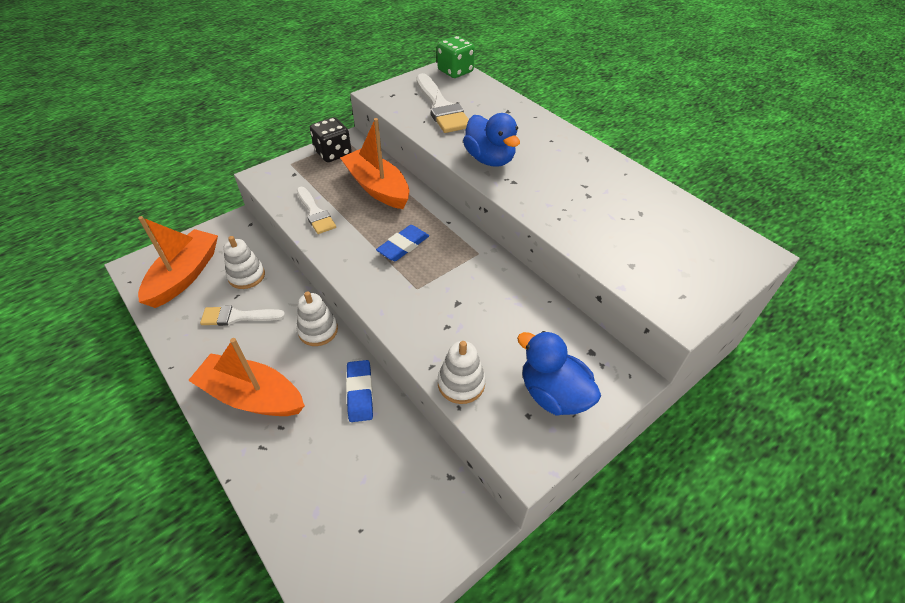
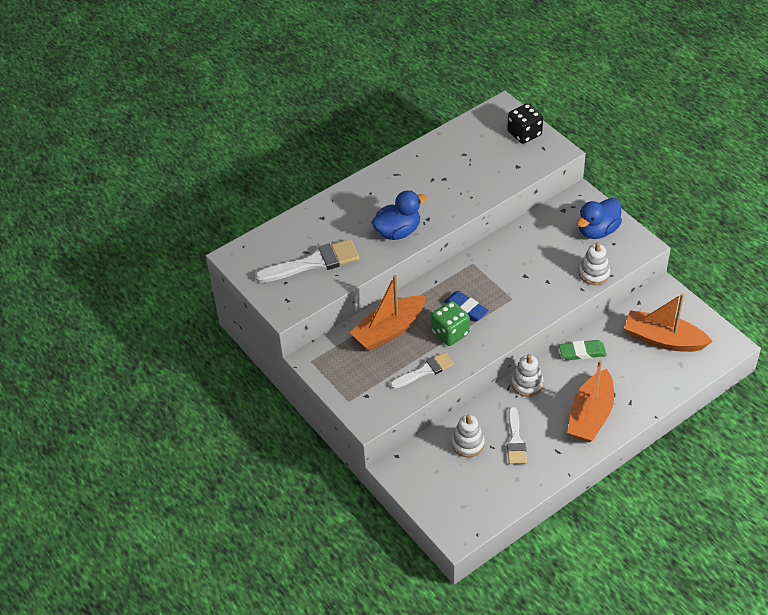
camera: 85 degrees left, 0 degrees up
orange boat [138,216,218,308] -> orange boat moved to [624,293,713,352]
black dice [310,117,352,162] -> black dice moved to [507,103,543,144]
blue eraser [346,360,373,422] -> green eraser [559,340,607,360]
green dice [437,36,475,78] -> green dice moved to [431,301,470,346]

